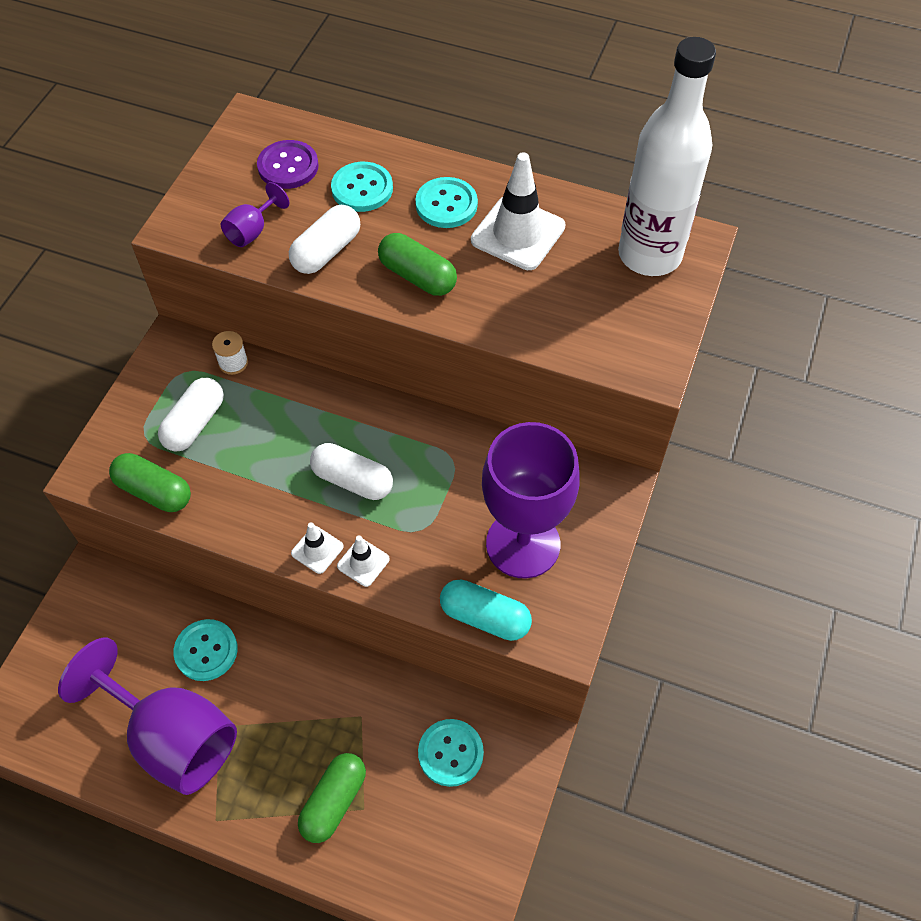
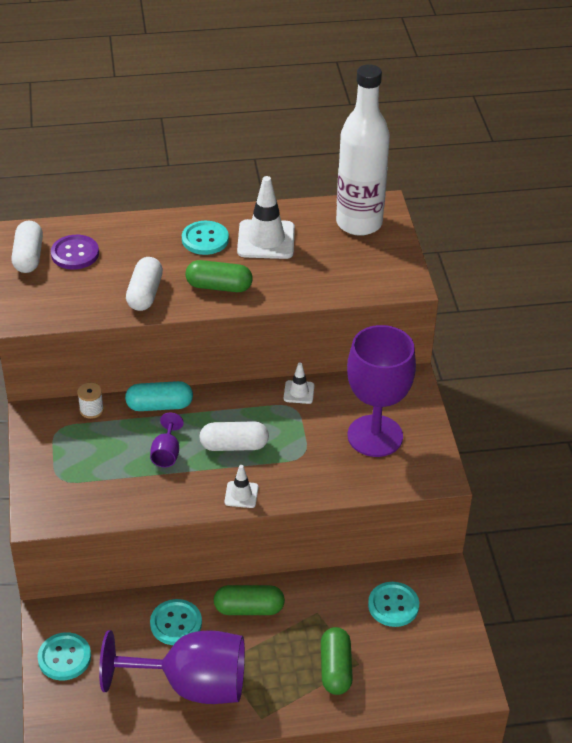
camera: 30 degrees left, 15 degrees down
green capsule [109,453,191,512] -> green capsule moved to [214,585,285,615]
white capsule [158,378,224,452] -> white capsule moved to [11,220,43,273]
purple goblet [221,182,289,247] -> purple goblet moved to [150,412,184,467]
turquoise button [331,162,393,212] -> turquoise button moved to [37,632,91,680]
white traffic cone [337,535,390,587] -> white traffic cone moved to [284,362,315,404]
turquoise capsule [440,580,532,641] -> turquoise capsule moved to [125,381,193,411]

